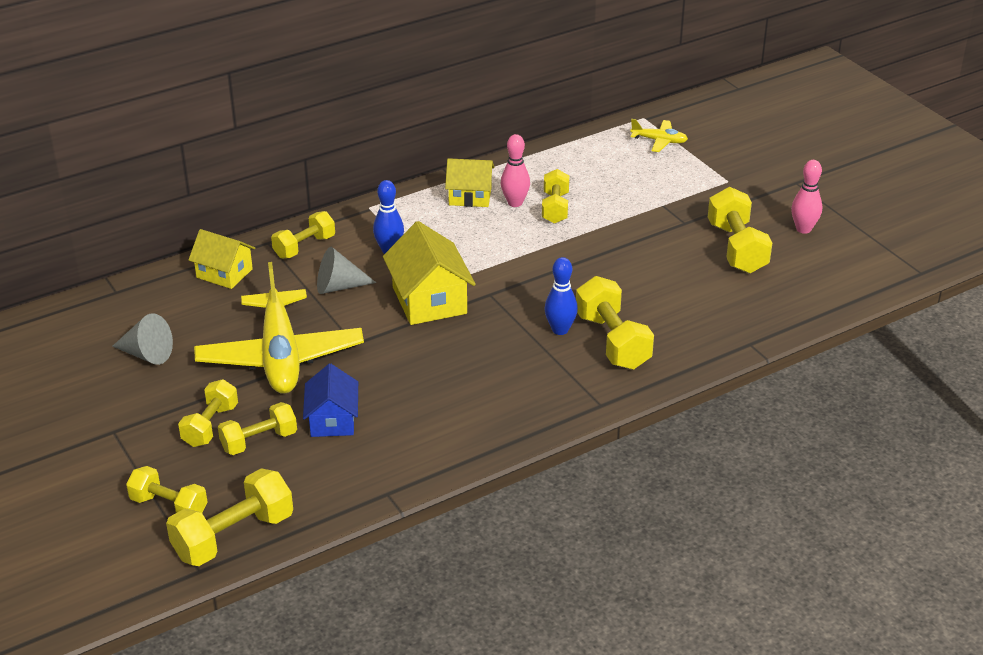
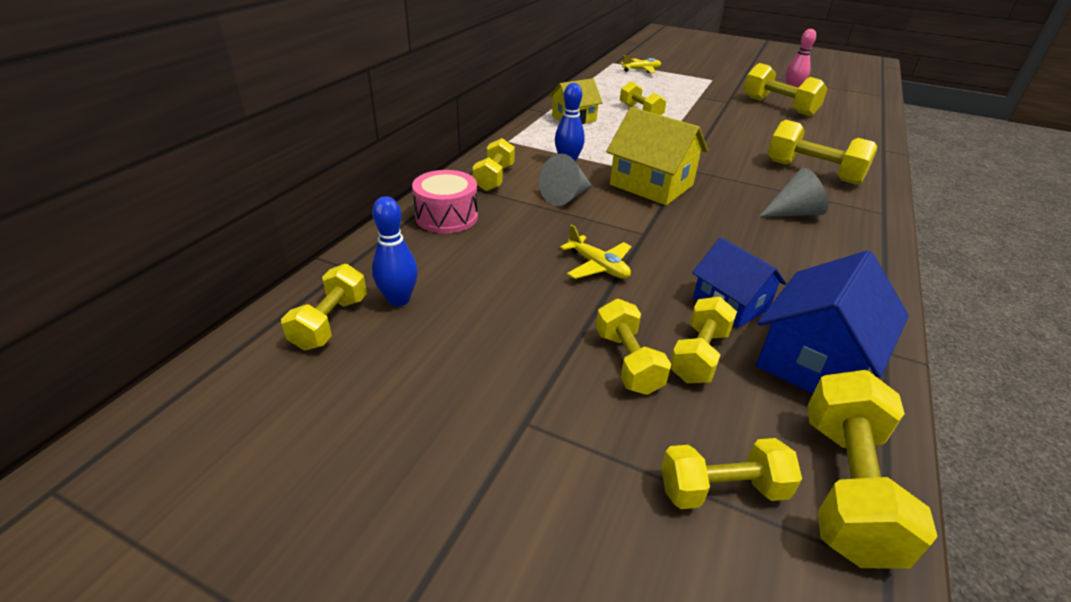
camera: 35 degrees left, 0 degrees up
grey cone [112,313,173,365] -> grey cone moved to [759,168,828,217]
yellow house [188,229,255,289] -> pink drum [412,170,478,233]
yellow plane [194,262,364,394] -> yellow plane [560,225,631,279], size x0.44
pink bowling pin [501,134,530,207] -> none
blue bowling pin [544,257,578,335] -> blue bowling pin moved to [372,196,418,307]
none -> yellow dumbbell [281,264,367,351]
none -> blue house [756,250,909,394]

